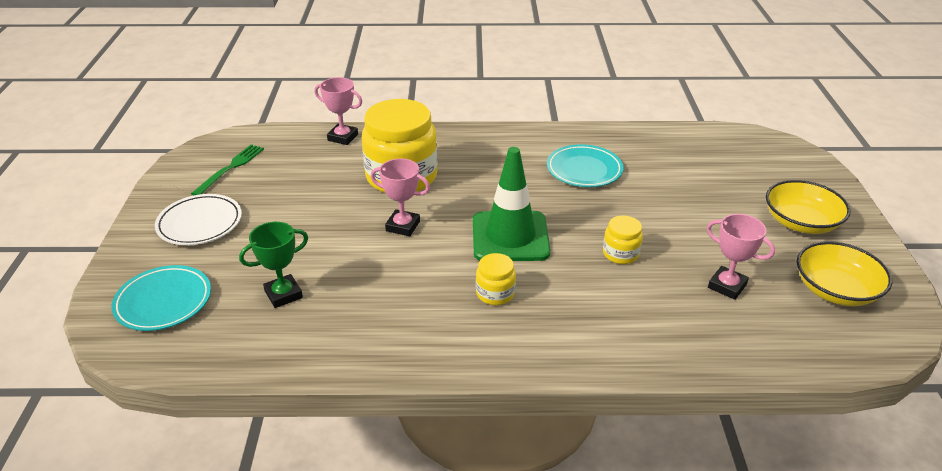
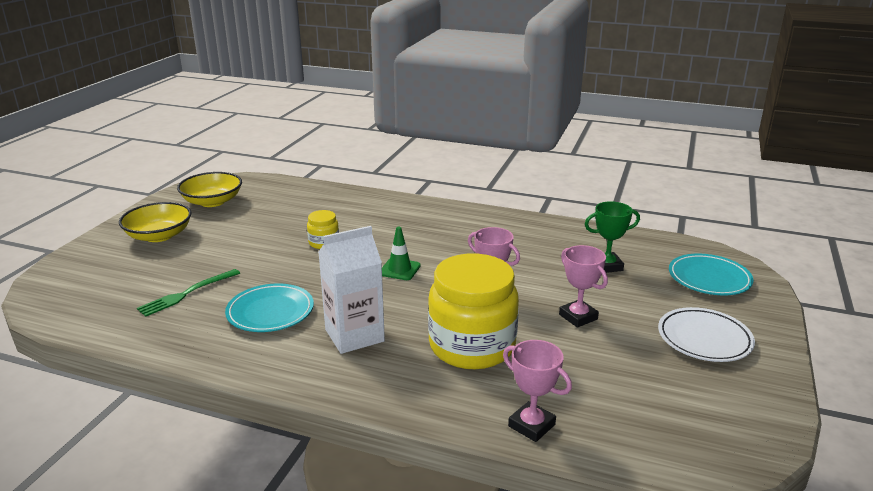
camera: 160 degrees left, 10 degrees down
green fork [191,145,264,196] -> green fork moved to [137,269,240,317]
green traffic cone [473,147,551,261] -> green traffic cone [382,227,421,280], size x0.50
yellow jar [476,253,516,305] -> none
pink trophy [707,214,775,300] -> pink trophy moved to [559,245,608,328]
none -> white carton [318,226,385,354]

